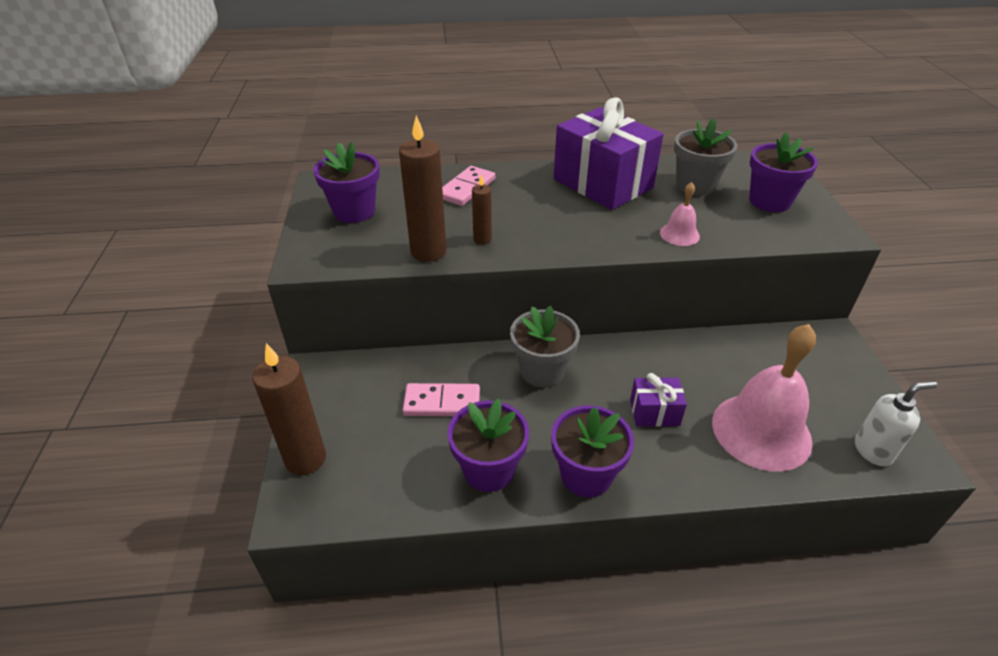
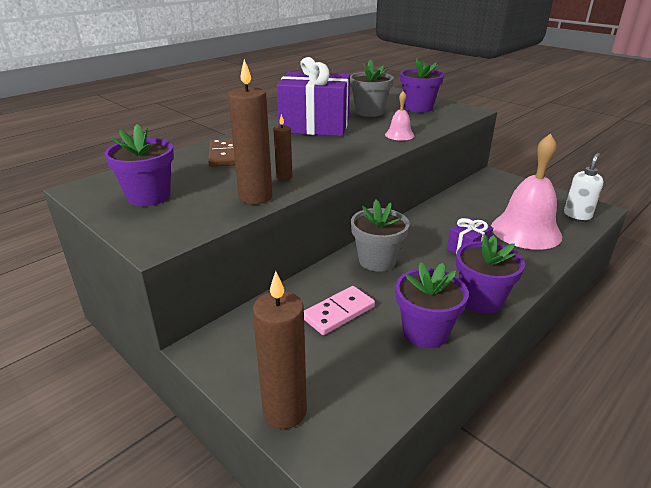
camera: 40 degrees left, 10 degrees down
pink domino [442,166,495,206] -> brown domino [208,138,235,167]

